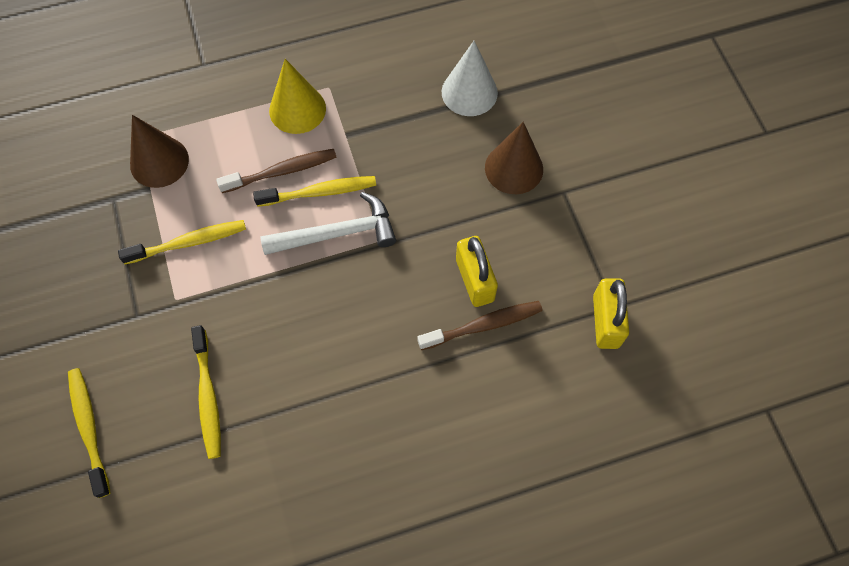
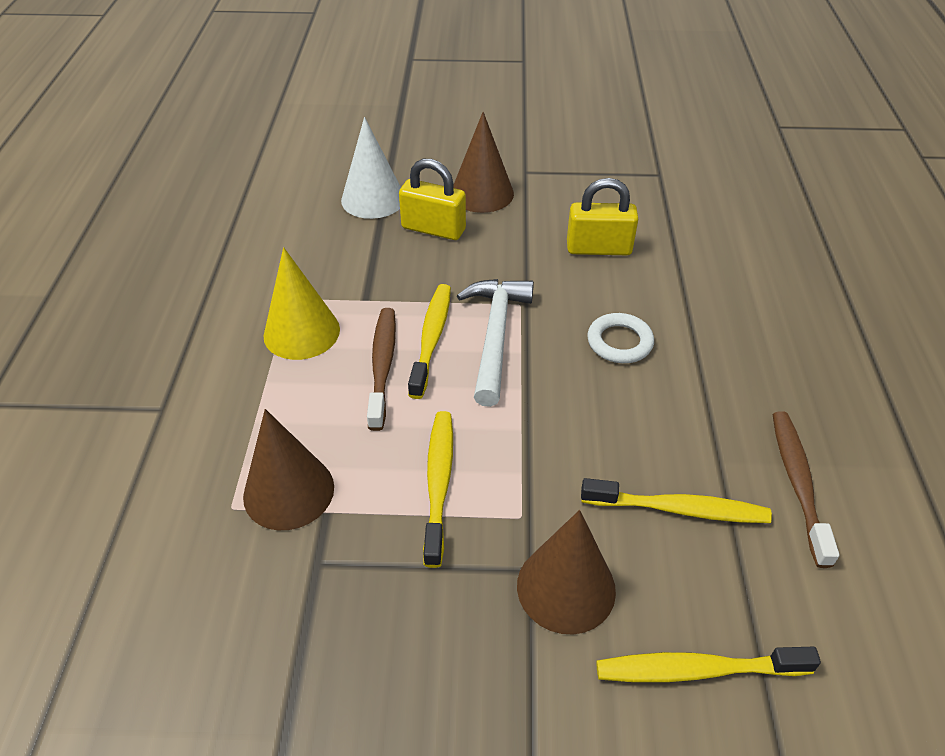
camera: 70 degrees left, 20 degrees down
brown toothbrush [417,301,543,350] -> brown toothbrush moved to [773,411,839,568]
yellow padlock [593,278,629,349] -> yellow padlock moved to [399,159,466,240]
none -> brown cone [517,510,616,635]
none -> white ring [587,313,654,363]

